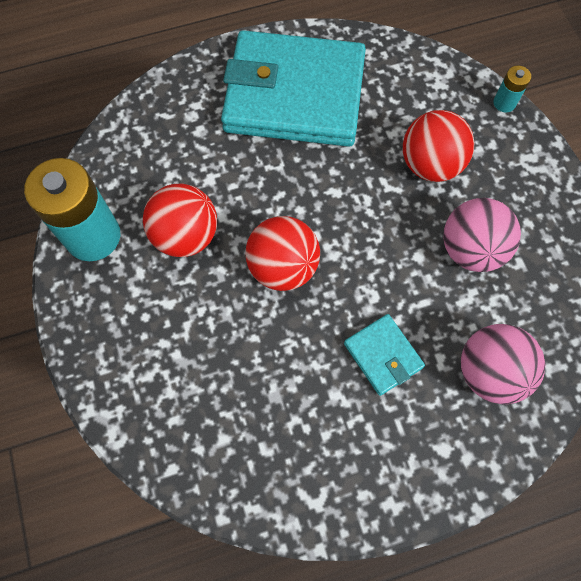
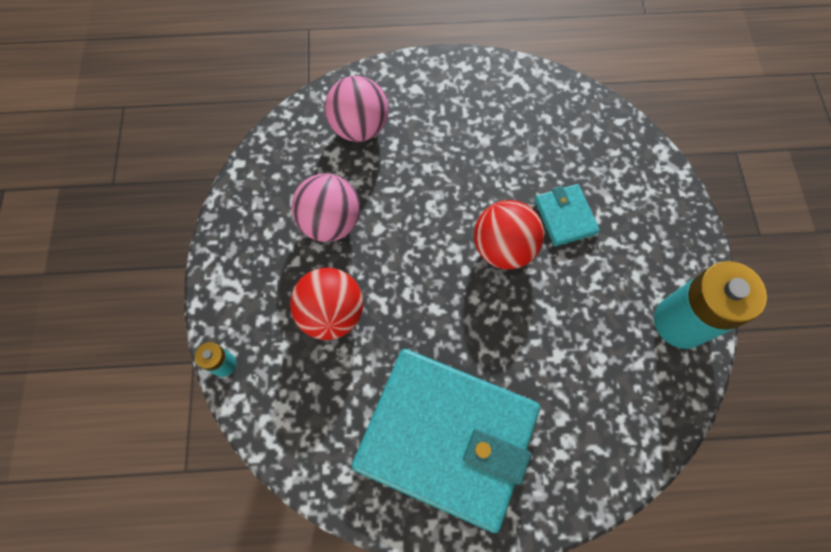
camera: 165 degrees left, 0 degrees up
red ball [143,184,217,257] -> none
turquoise wallet [344,314,425,396] -> turquoise wallet moved to [535,184,600,246]

